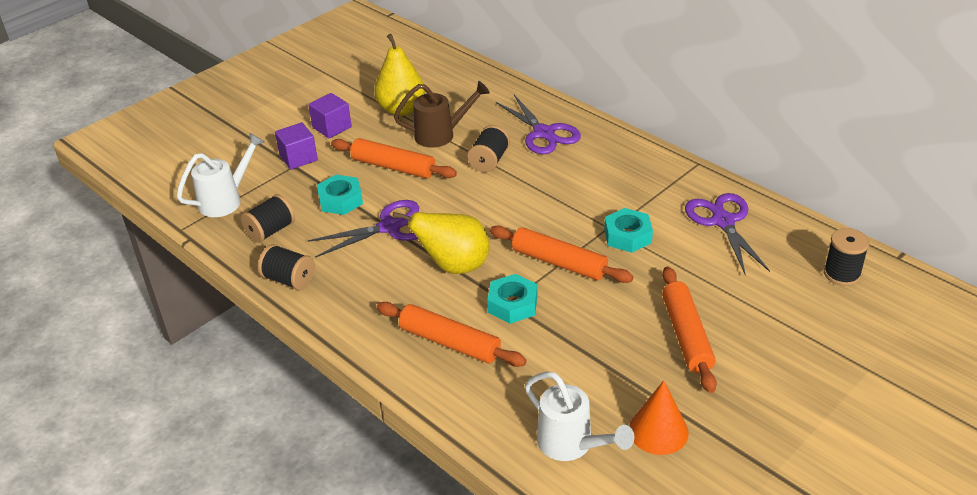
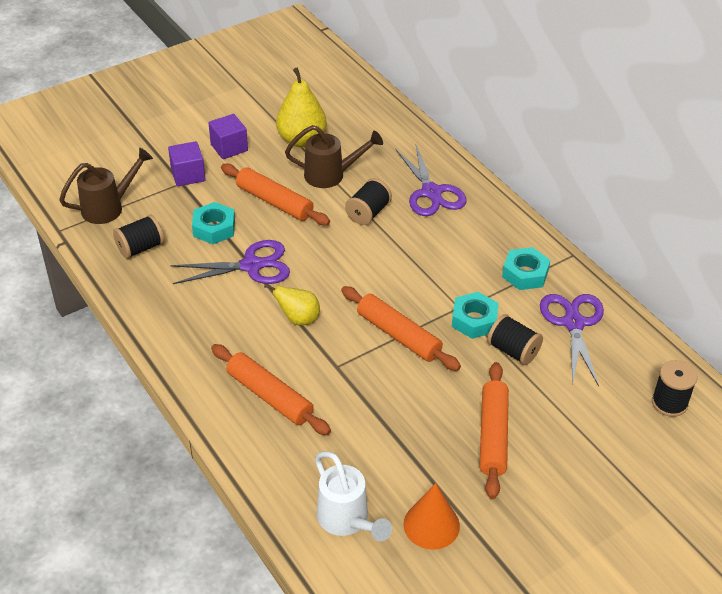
camera: 10 degrees right, 5 degrees up
white watering can [177,133,265,217] -> brown watering can [59,148,153,224]
black spool [258,244,315,290] -> black spool moved to [487,314,543,365]
yellow pear [393,212,489,274] -> yellow pear [264,284,320,325], size x0.62
turquoise nut [487,274,537,324] -> turquoise nut moved to [502,247,550,290]

